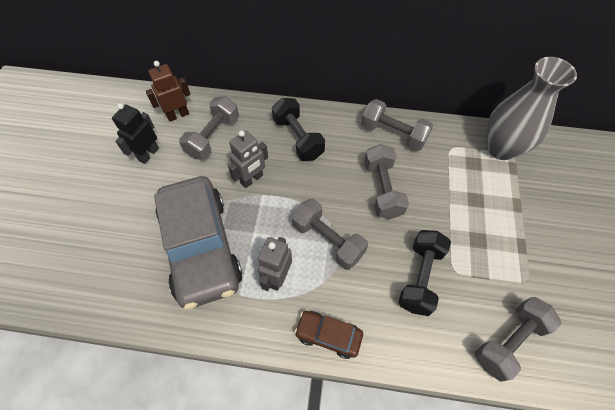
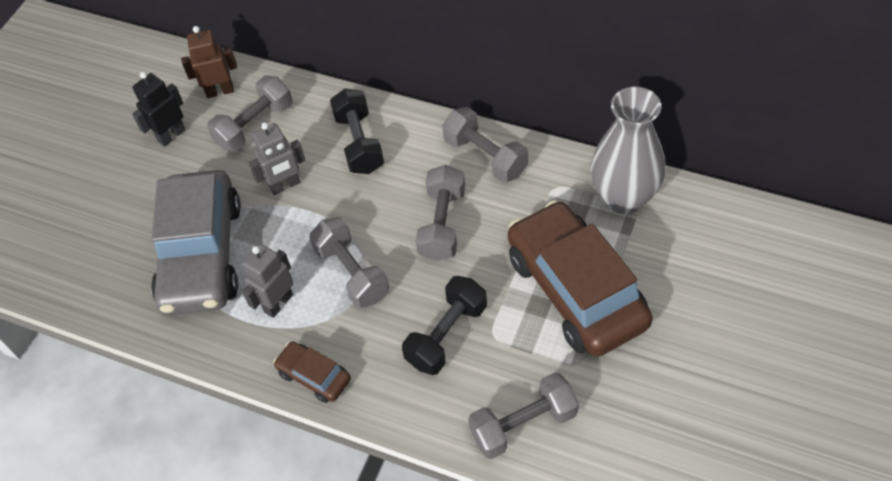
camera: 20 degrees right, 5 degrees down
none -> brown car [508,200,653,357]

